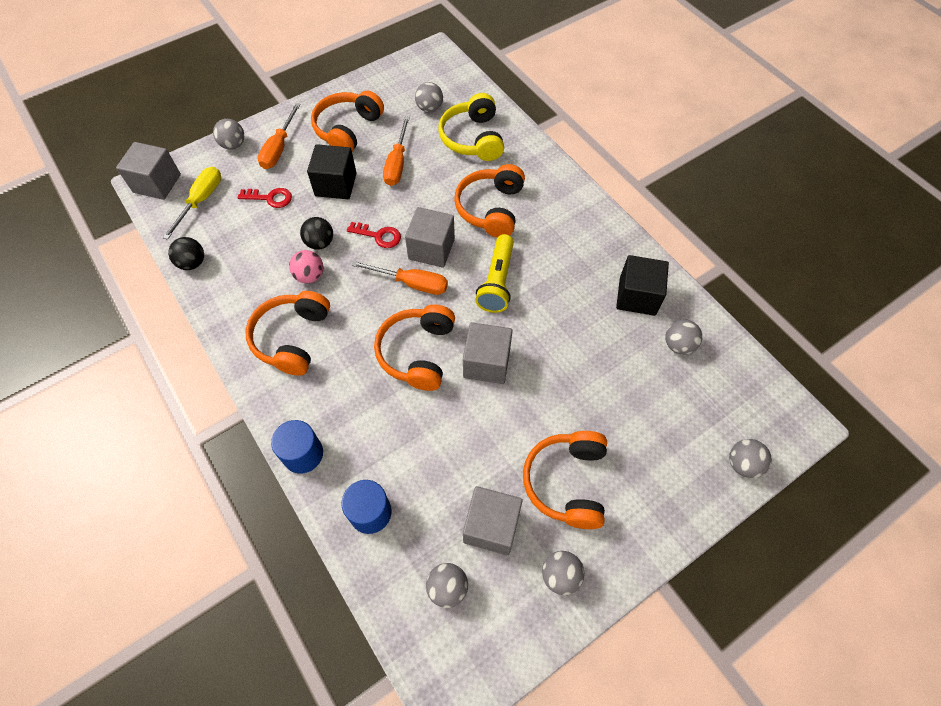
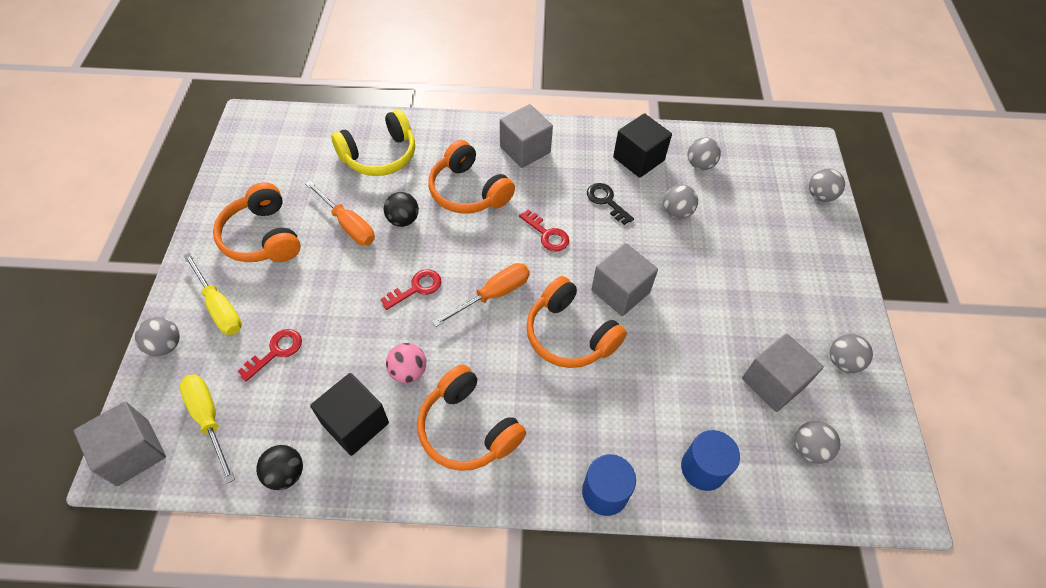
camera: 55 degrees left, 5 degrees down
orange screwdriver [258,103,301,169] -> yellow screwdriver [183,253,242,335]
black ball [300,217,333,250] -> black ball moved to [384,192,419,227]
black cube [307,144,356,199] -> black cube moved to [310,373,389,456]
grey cube [405,207,455,268] -> grey cube moved to [500,104,553,168]
grey ball [415,82,443,112] -> grey ball moved to [664,184,698,219]
yellow headphones [438,93,504,161] -> yellow headphones turned 60 degrees counterclockwise [331,109,415,176]
yellow flashlight [475,234,514,313] -> red key [519,209,569,251]
orange headphones [523,431,607,529] -> none
none -> black key [587,183,634,225]

